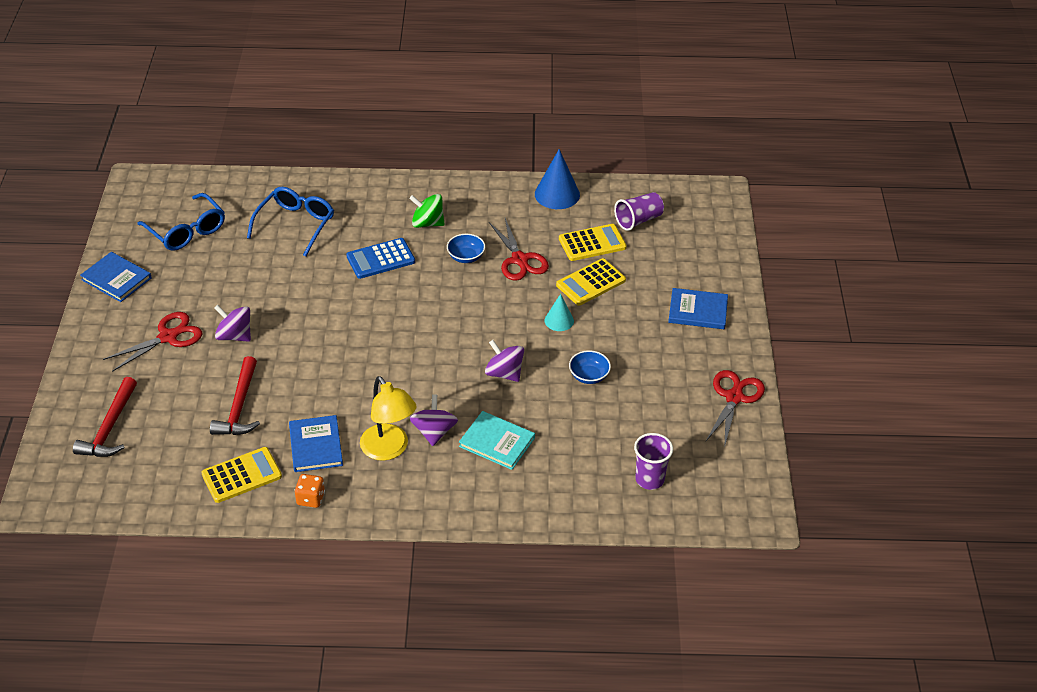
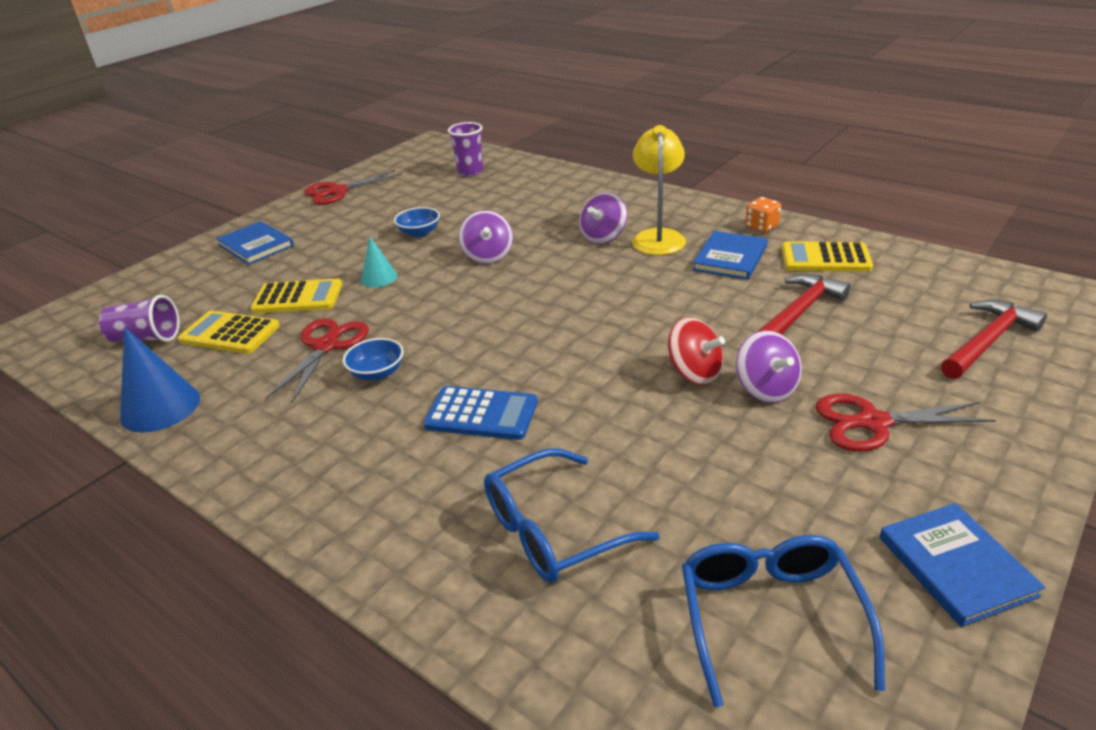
camera: 140 degrees left, 10 degrees down
green spinning top [409,194,445,228] -> none
turquoise book [459,411,535,470] -> none
none -> red spinning top [668,317,725,385]

